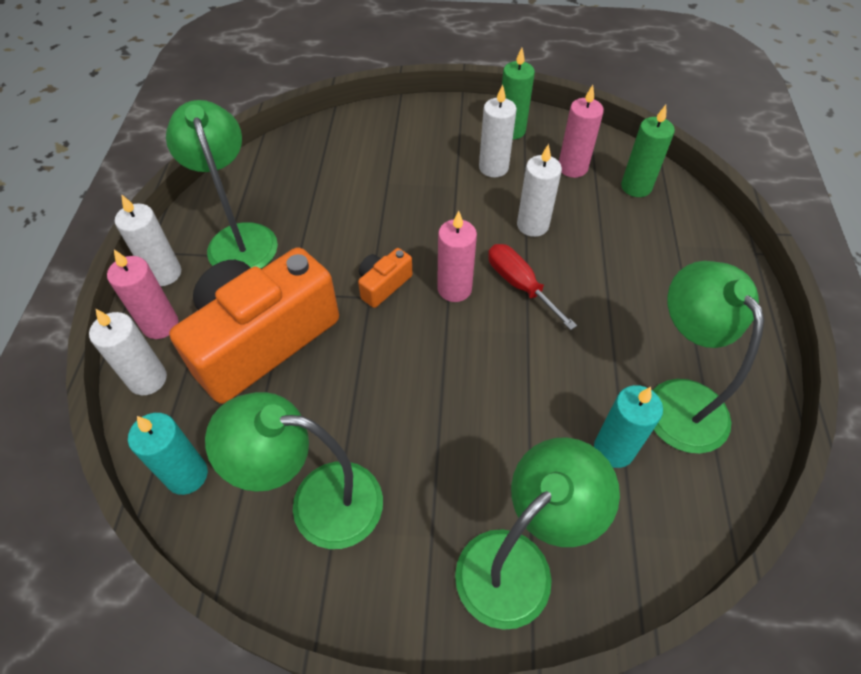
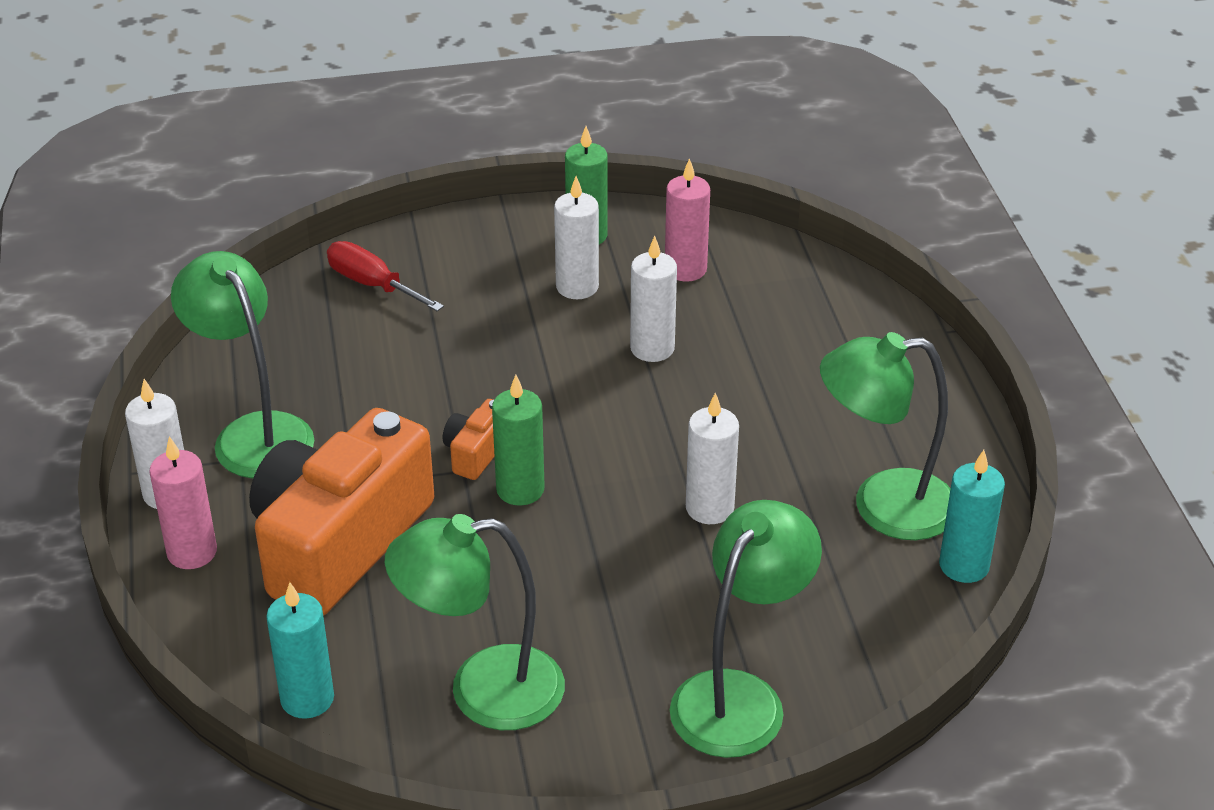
camera: 15 degrees left, 15 degrees down
white candle [89,309,167,395] -> white candle moved to [686,393,739,524]
pink candle [437,211,477,302] -> none
red screwdriver [488,244,577,330] -> red screwdriver moved to [327,241,444,311]
turquoise candle [594,385,663,468] -> turquoise candle moved to [939,450,1005,583]
green candle [621,105,675,197] -> green candle moved to [492,375,545,506]
green lamp [652,261,764,454] -> green lamp turned 60 degrees counterclockwise [820,332,951,540]

